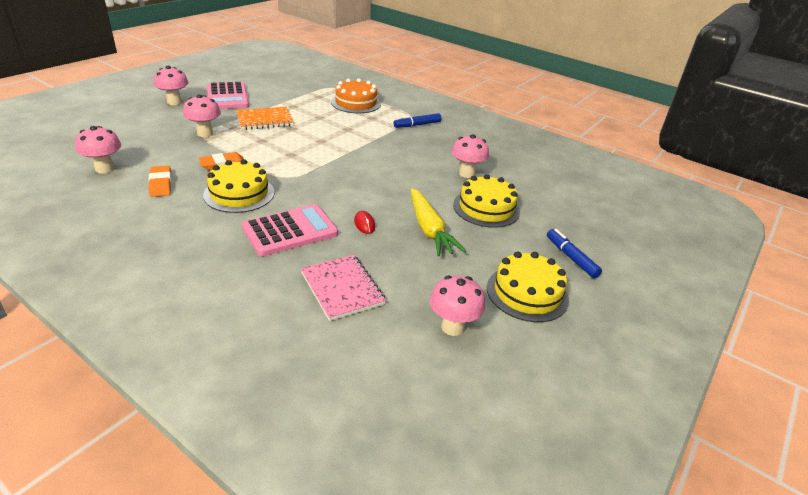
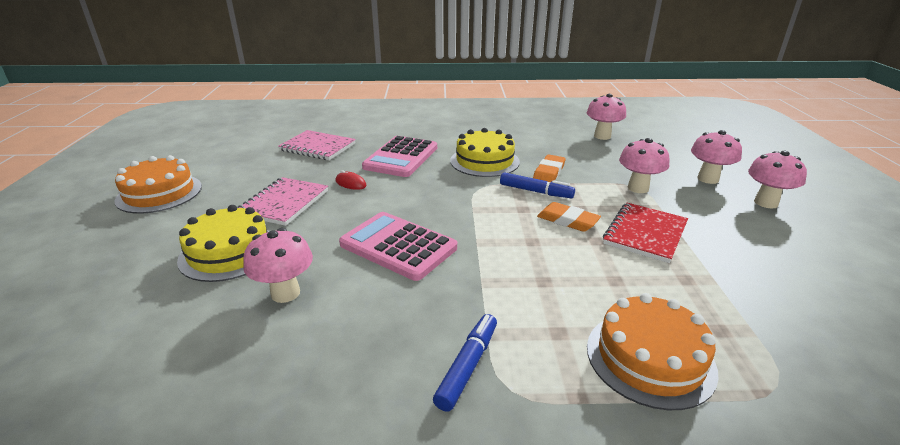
camera: 145 degrees right, 5 degrees down
orange eraser [149,166,172,197] -> orange eraser moved to [537,202,601,232]
pink calculator [207,82,249,109] -> pink calculator moved to [339,212,457,281]
orange notebook [236,107,294,130] -> red notebook [603,203,688,263]
yellow carrot [411,188,466,256] -> pink notebook [238,177,328,226]
pink mushroom [430,275,485,336] -> pink mushroom moved to [691,130,742,184]
yellow cake [487,251,569,322] -> orange cake [114,155,202,214]
blue marker [547,229,602,278] -> blue marker moved to [500,172,575,198]

